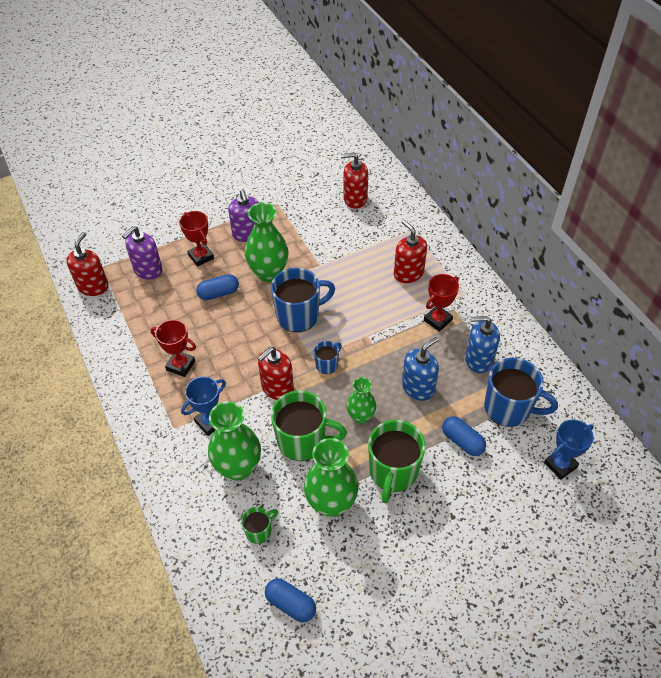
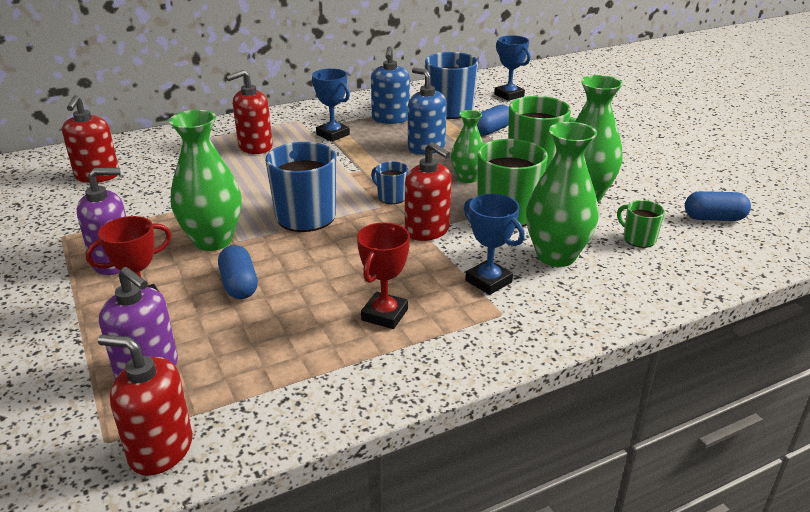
camera: 90 degrees left, 20 degrees down
blue capsule [265,578,316,622] -> blue capsule turned 60 degrees clockwise [685,191,751,221]
red trophy [424,274,459,332] -> blue trophy [312,68,350,142]

